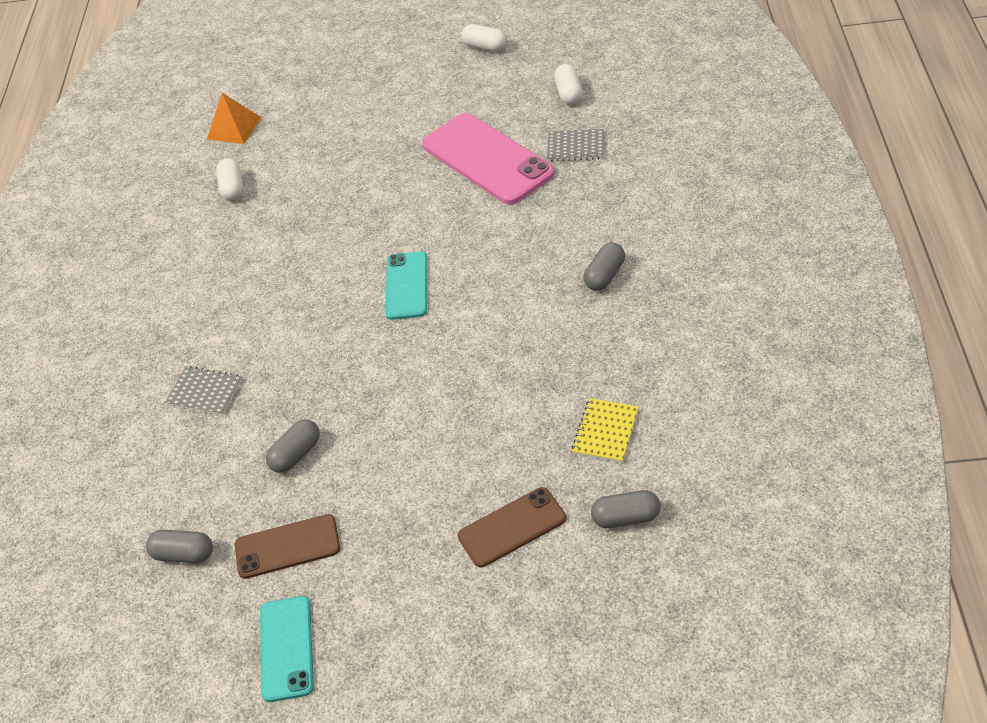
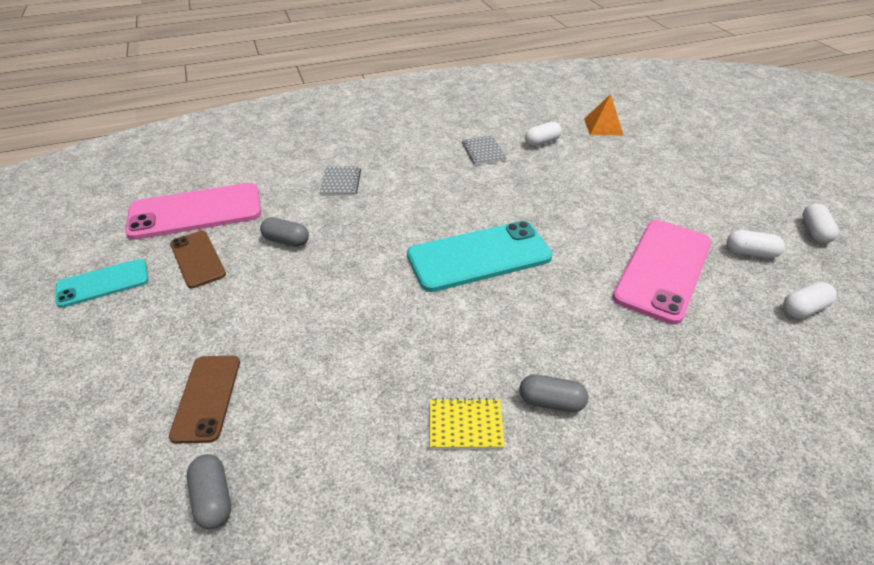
camera: 65 degrees right, 5 degrees down
grey capsule [146,530,213,563] -> pink phone [125,183,261,240]
turquoise phone [385,251,427,320] -> turquoise phone [407,221,553,292], size x1.73
brown phone [458,487,566,567] -> brown phone turned 45 degrees clockwise [169,356,240,444]
grey notebook [547,129,603,161] -> grey notebook moved to [462,136,506,165]
yellow notebook [572,398,638,463] -> yellow notebook moved to [430,398,505,449]
none -> white capsule [727,230,785,258]

